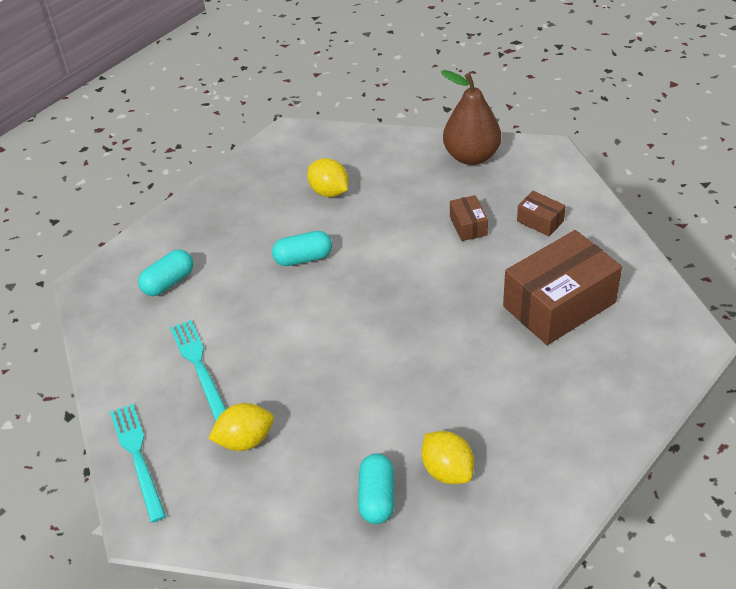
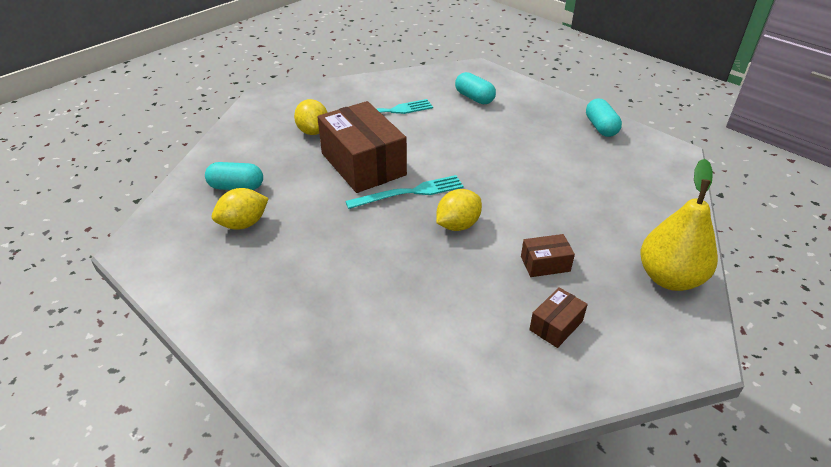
camera: 90 degrees right, 5 degrees down
turquoise fork [110,403,166,523] -> turquoise fork moved to [345,175,464,209]
turquoise capsule [272,231,332,266] -> turquoise capsule moved to [586,99,622,137]
yellow lemon [307,158,348,197] -> yellow lemon moved to [436,189,482,231]
brown pear [441,70,501,165] -> yellow pear [641,159,718,291]
brown box [503,230,622,345] -> brown box moved to [317,101,407,193]

